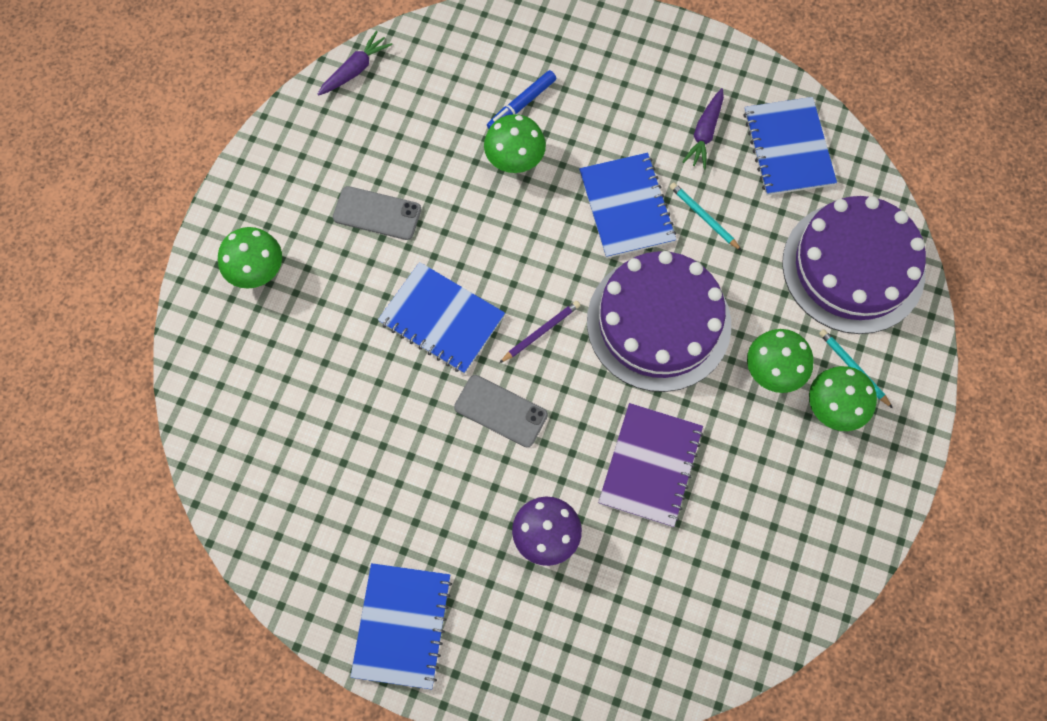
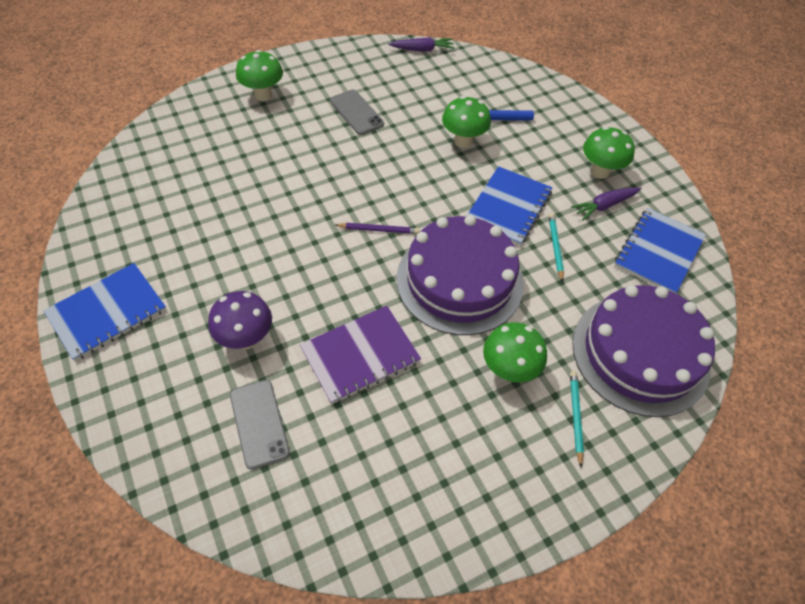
camera: 40 degrees right, 15 degrees down
blue notebook [378,262,505,374] -> none
grey phone [454,375,548,447] -> grey phone moved to [230,380,290,470]
green mushroom [809,366,877,431] -> green mushroom moved to [583,127,635,179]

